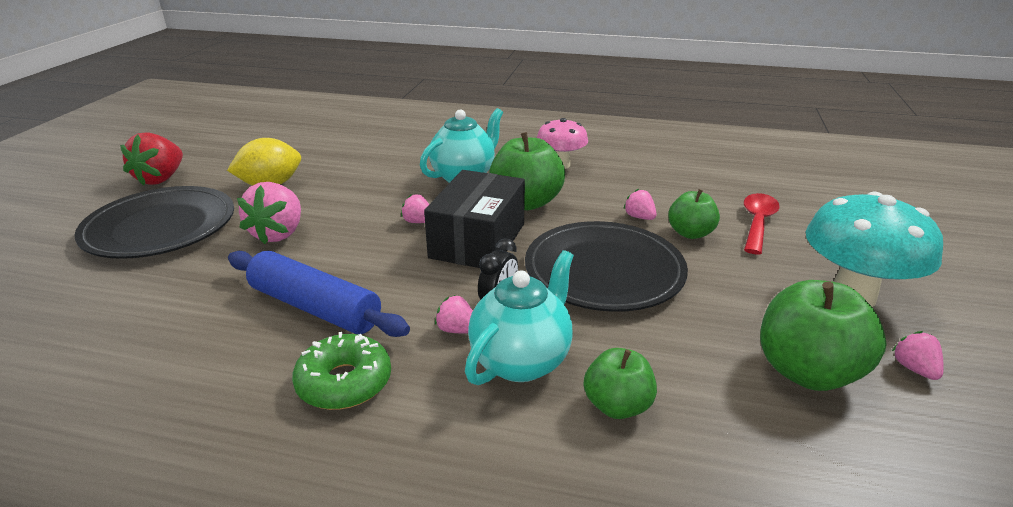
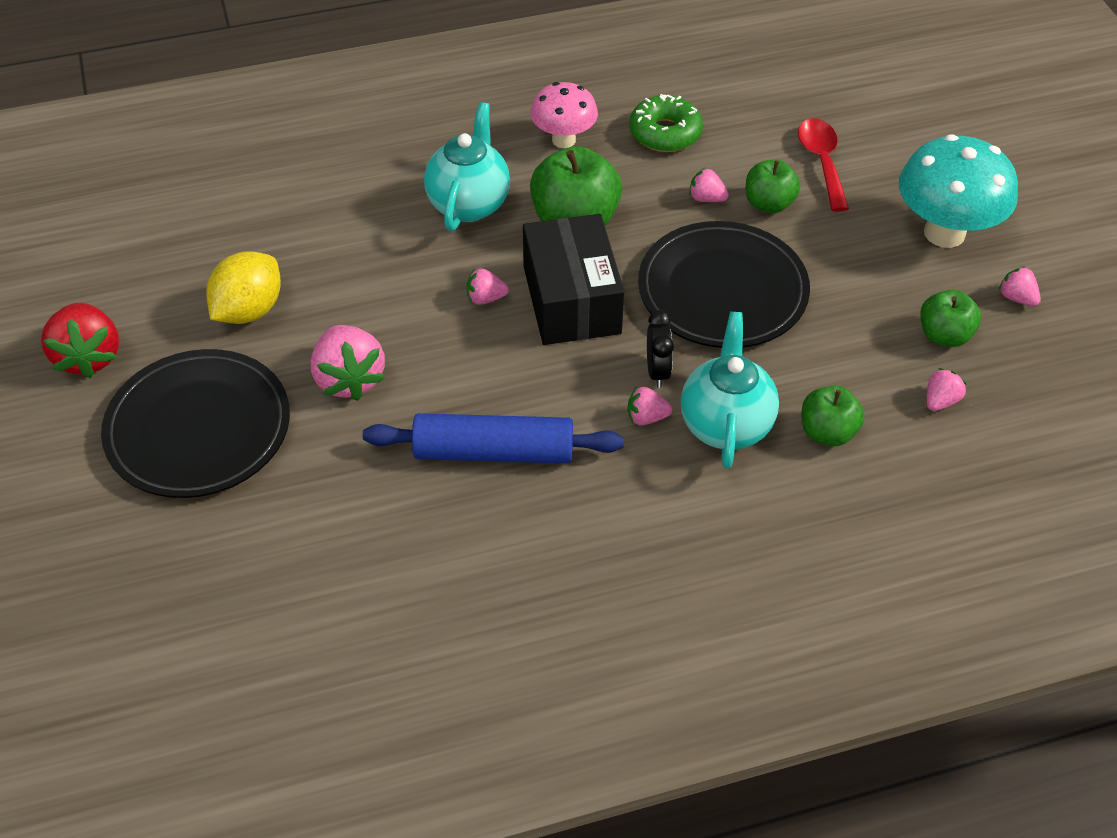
camera: 30 degrees left, 20 degrees up
green donut [292,332,391,410] -> green donut moved to [629,94,703,152]
green apple [760,280,886,391] -> green apple [920,289,981,347], size x0.61
none -> pink strawberry [927,368,967,411]

